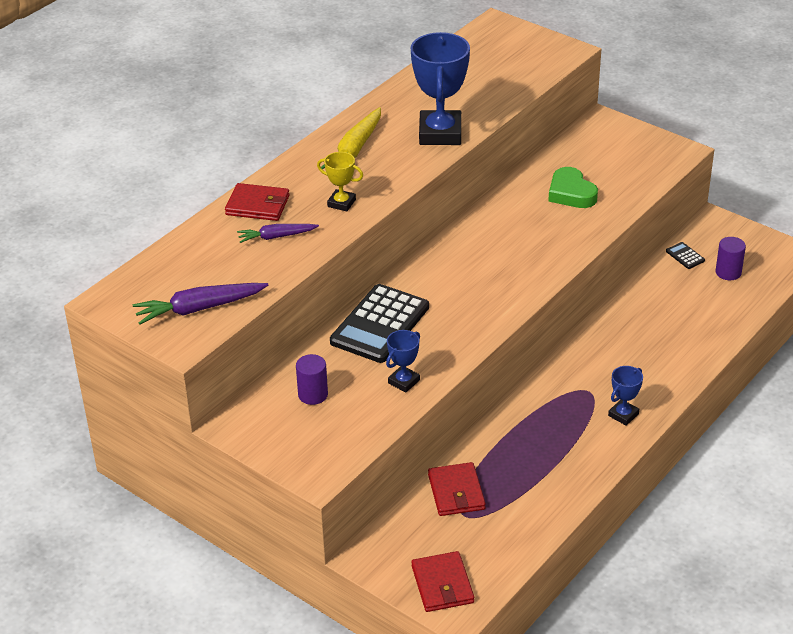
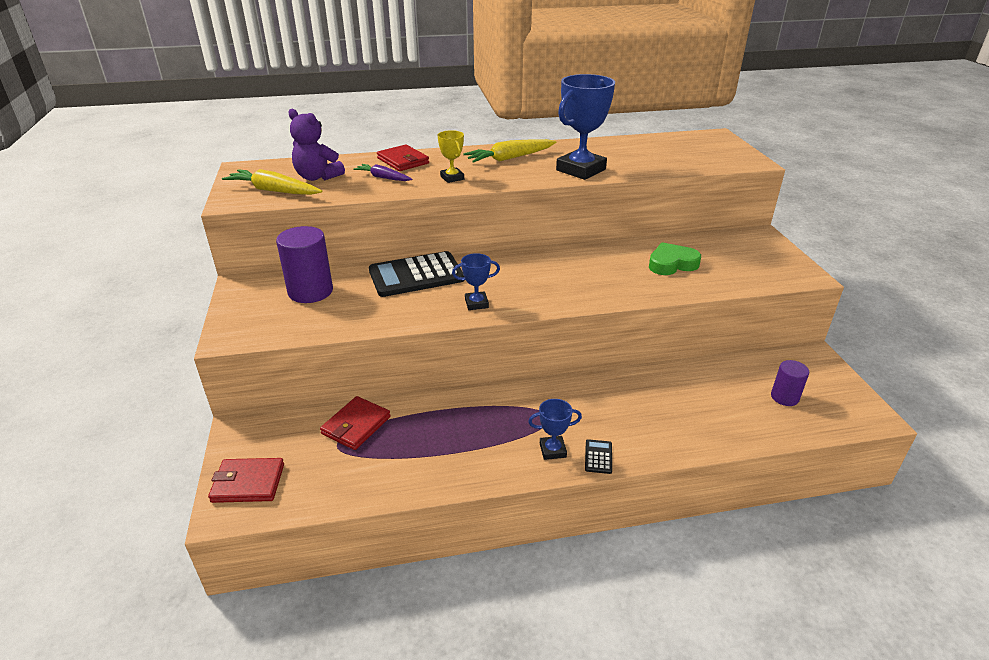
camera: 40 degrees right, 5 degrees down
purple carrot [133,283,269,324] -> yellow carrot [222,169,322,195]
purple cylinder [296,354,328,405] -> purple cylinder [276,226,333,303], size x1.72
blue trophy [386,330,420,392] -> blue trophy moved to [452,253,500,310]
red wallet [412,551,474,612] -> red wallet turned 60 degrees clockwise [208,458,284,503]
green heart [548,167,598,208] -> green heart turned 60 degrees clockwise [649,242,701,275]
black calculator [666,242,705,269] -> black calculator moved to [585,439,612,474]
none -> purple teddy bear [288,109,345,181]

